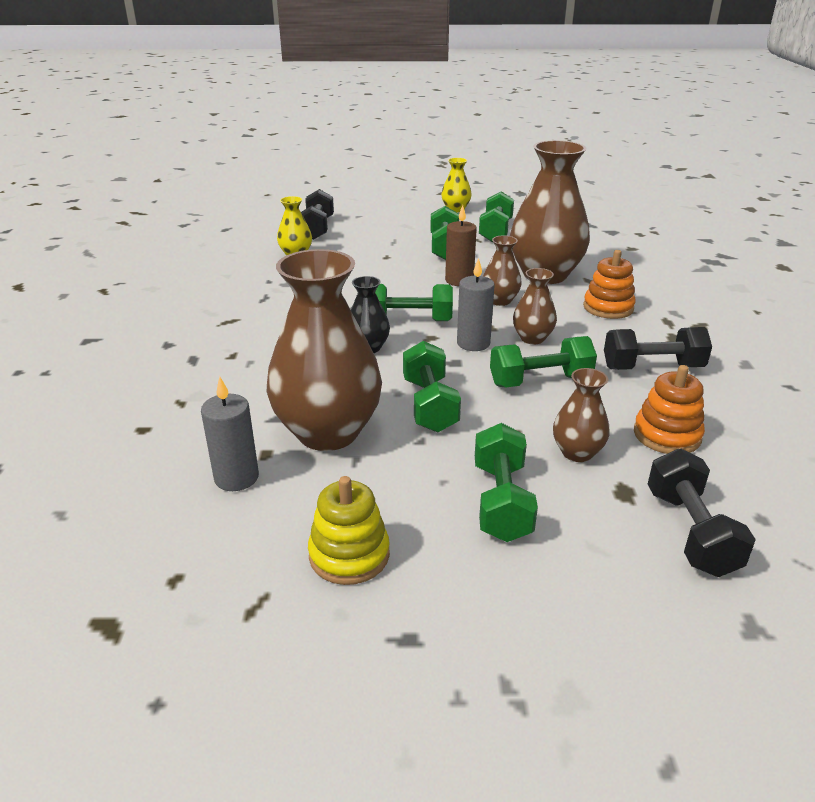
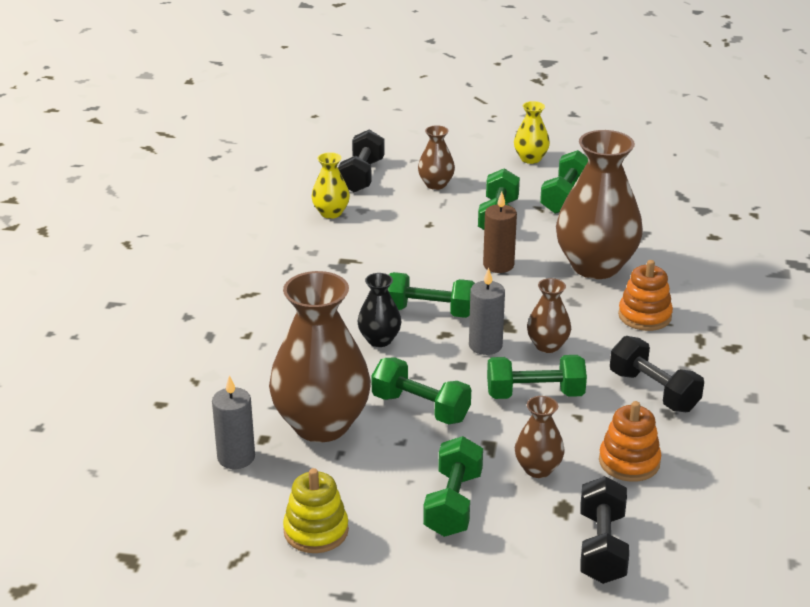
camera: 10 degrees right, 0 degrees up
green dumbbell [403,341,461,432] -> green dumbbell turned 60 degrees counterclockwise [371,357,471,425]
brown vase [483,235,522,306] -> brown vase moved to [418,125,455,190]
black dumbbell [604,327,712,370] -> black dumbbell turned 45 degrees clockwise [610,336,704,412]

